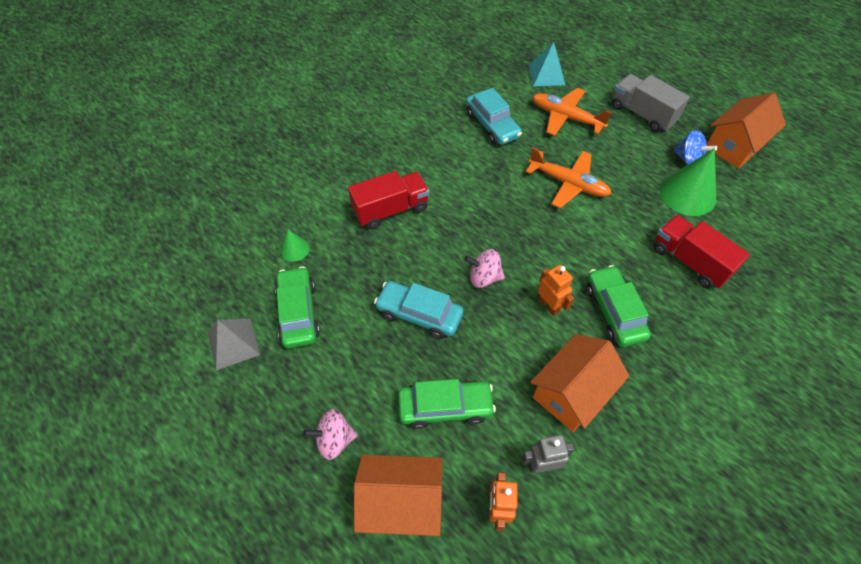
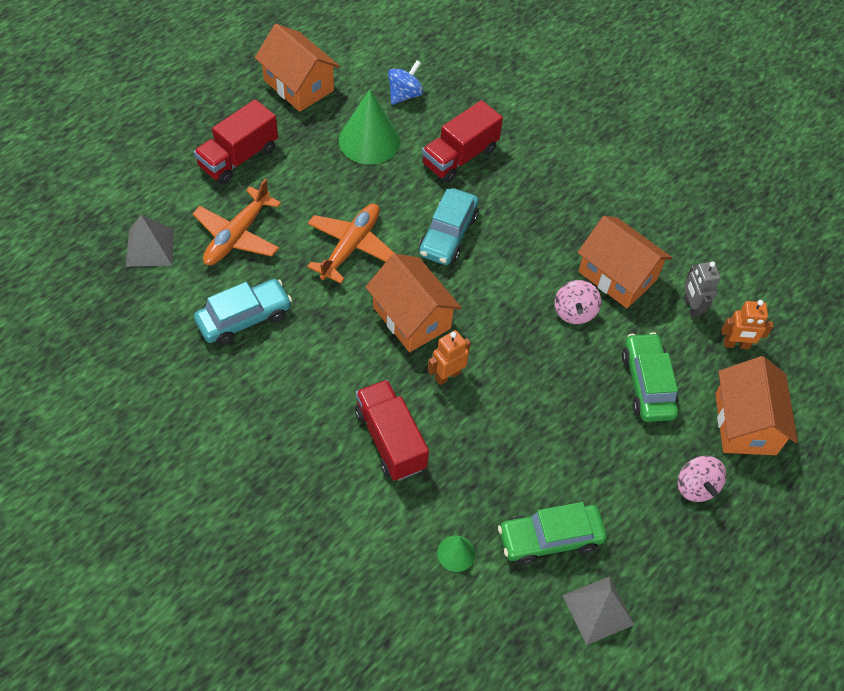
camera: 95 degrees left, 0 degrees up
turquoise car [374,281,464,339] -> turquoise car moved to [419,188,479,265]
pink spinning top [464,249,505,288] -> pink spinning top moved to [554,280,601,324]
turquoise pyramid [529,42,565,86] -> grey pyramid [126,215,175,267]
orange robot [538,265,574,316] -> orange robot moved to [428,330,471,385]
green car [587,265,651,347] -> none
grey truck [612,74,690,132] -> red truck [194,99,278,185]
blue spinning top [673,130,717,165] -> blue spinning top moved to [388,60,424,105]
none -> orange house [366,254,462,352]

